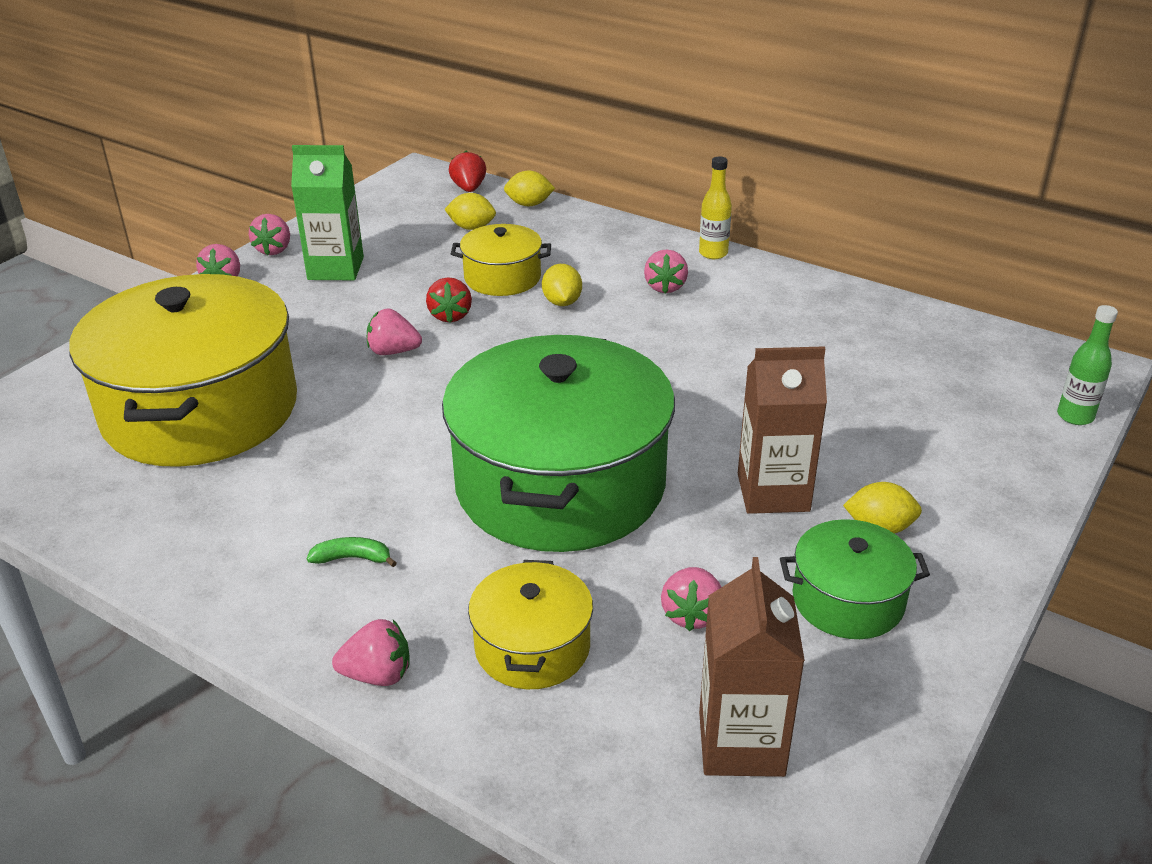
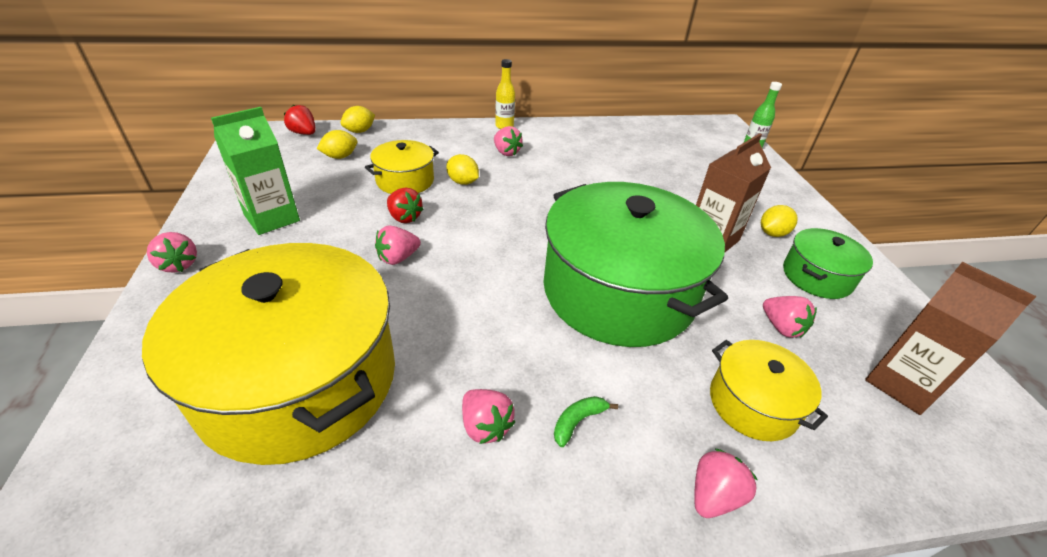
camera: 45 degrees left, 5 degrees up
pink strawberry [249,214,290,255] -> pink strawberry moved to [462,389,515,444]

